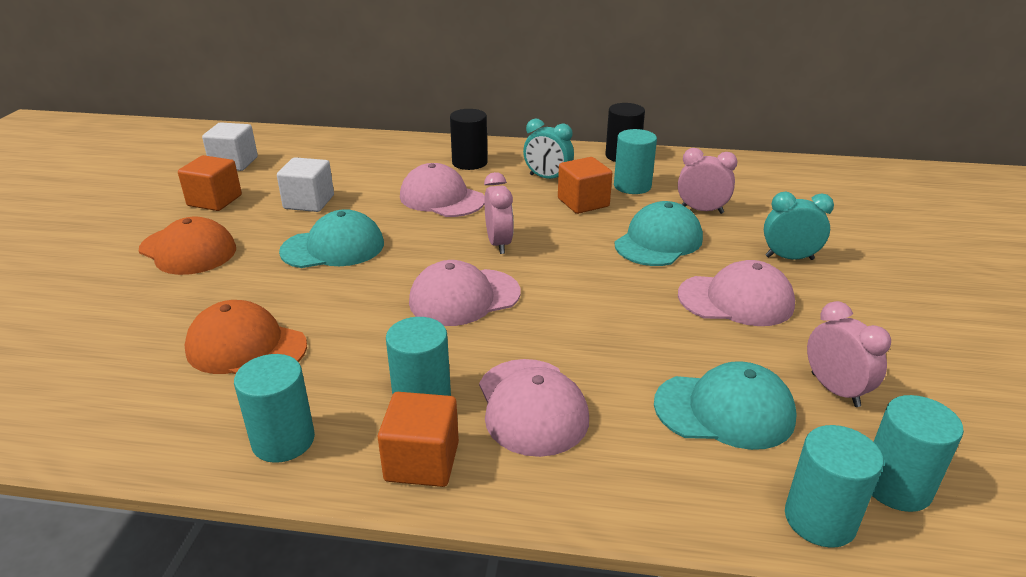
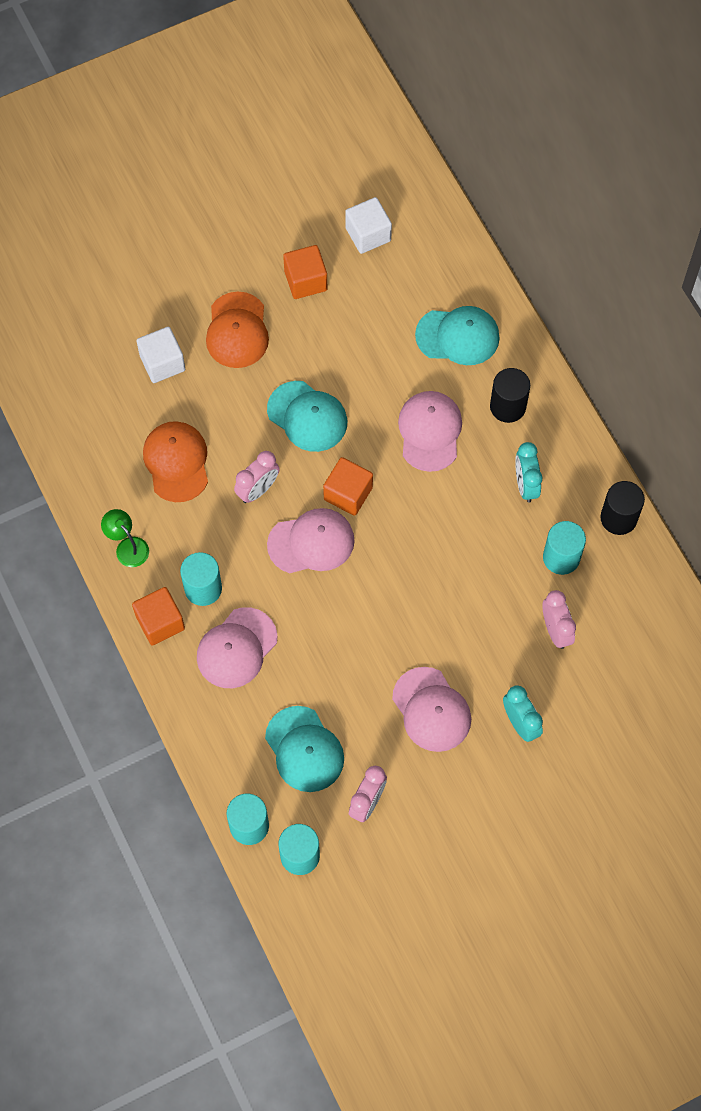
camera: 55 degrees right, 35 degrees up
turquoise cylinder [234,354,315,463] -> green lamp [101,509,149,567]
white cube [277,157,334,212] -> white cube moved to [136,327,185,383]
pink cap [409,260,520,326] -> pink cap turned 135 degrees clockwise [267,508,355,573]
pink clock [484,172,514,254] -> pink clock moved to [234,451,280,503]
orange cube [558,157,612,214] -> orange cube moved to [323,457,373,516]
turquoise cap [615,201,703,266] -> turquoise cap moved to [415,306,500,365]

